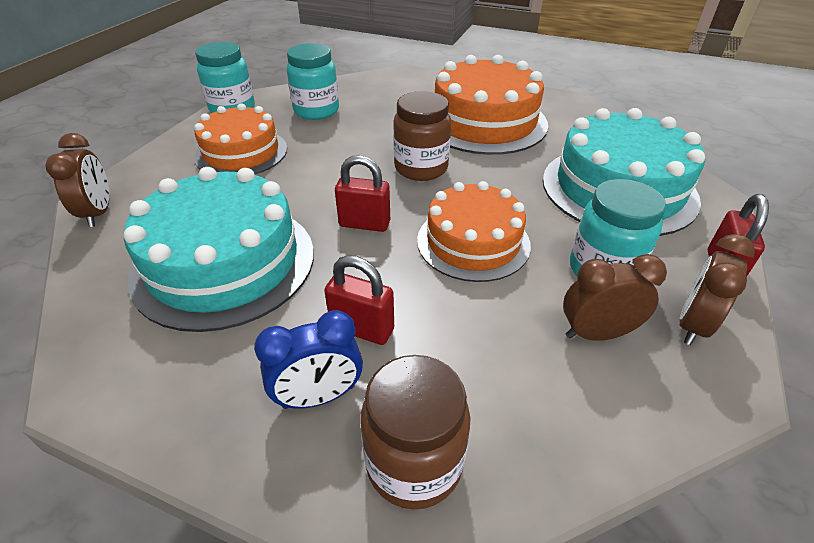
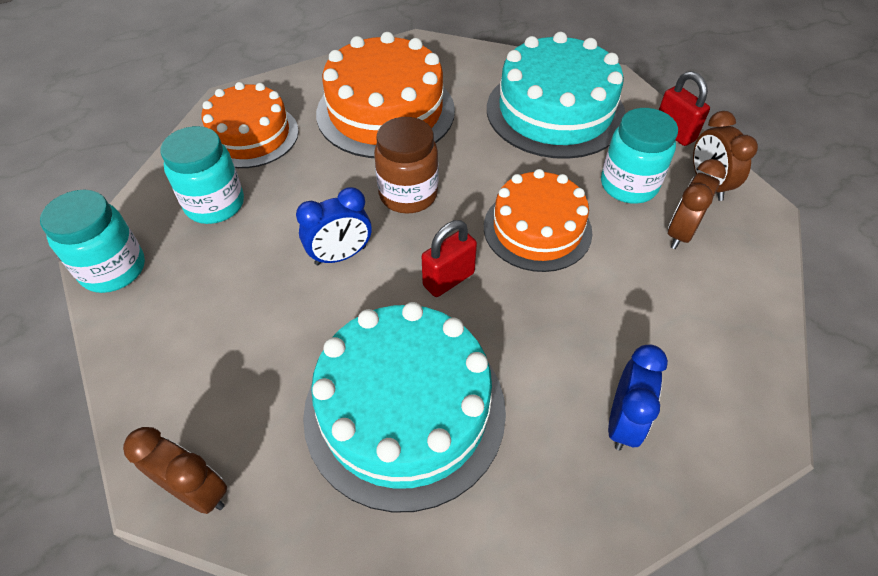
camera: 50 degrees left, 10 degrees up
orange cake [194,103,287,174] -> orange cake moved to [202,82,299,168]
red padlock [324,255,394,345] -> none
brown jar [360,355,470,510] -> none
none -> blue clock [296,187,372,265]

